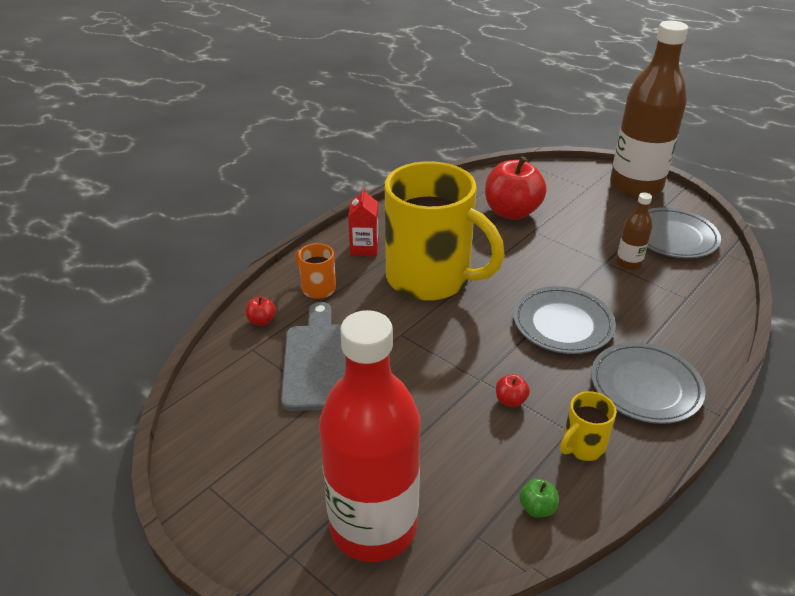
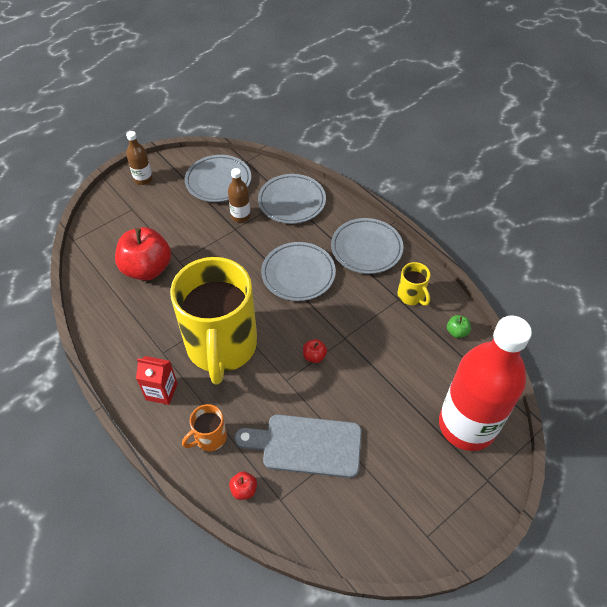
camera: 80 degrees left, 15 degrees up
yellow mug [385,161,505,301] -> yellow mug turned 135 degrees clockwise [170,257,258,385]
red apple [496,374,530,407] -> red apple moved to [303,339,327,363]
brown bottle [610,21,688,198] -> brown bottle [126,131,153,185], size x0.43
none -> grey plate [258,174,326,224]

